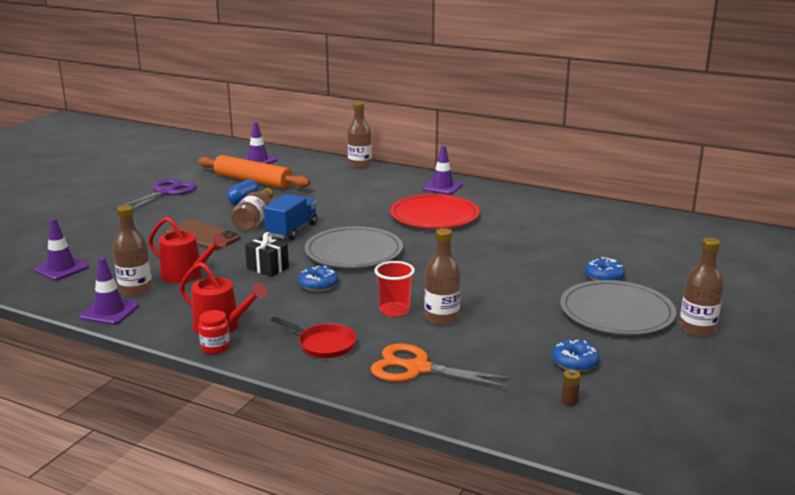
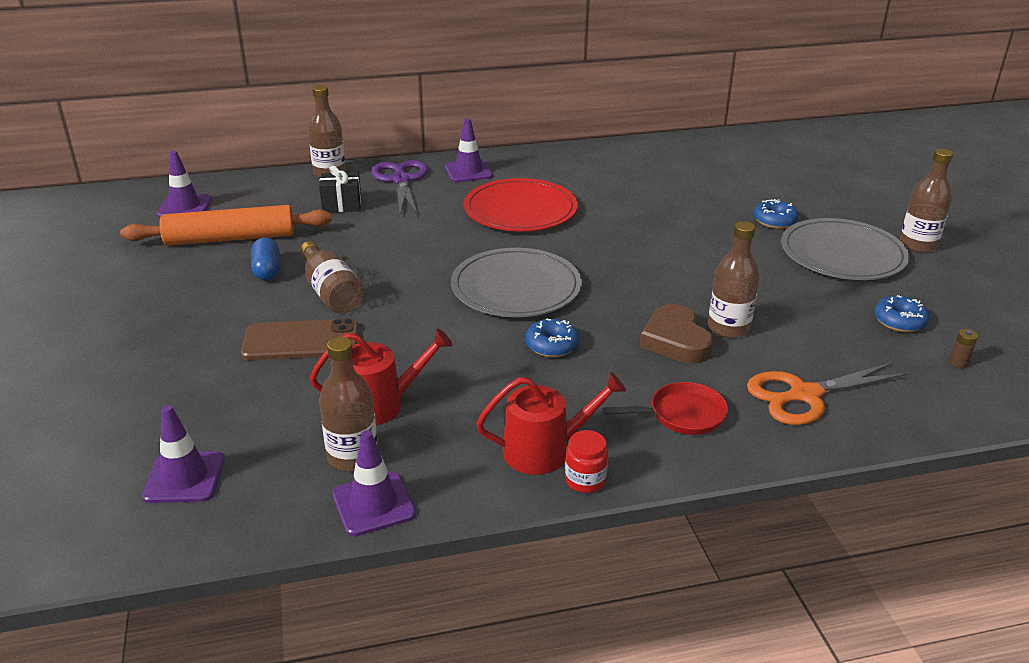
camera: 40 degrees left, 10 degrees up
purple scissors [113,178,197,210] -> purple scissors moved to [371,160,428,215]
black gift [245,232,289,277] -> black gift moved to [319,166,361,212]
blue truck [264,194,318,240] -> none
red cup [374,261,415,317] -> brown heart [640,304,714,363]

